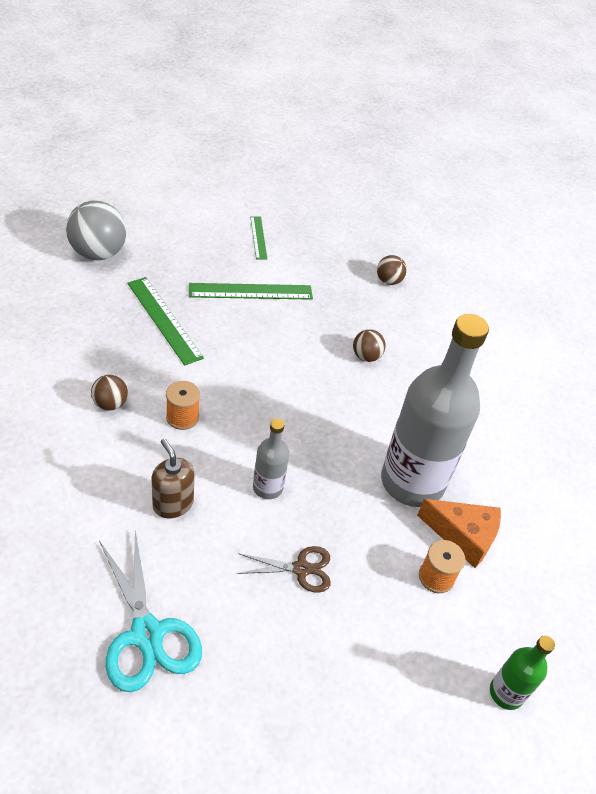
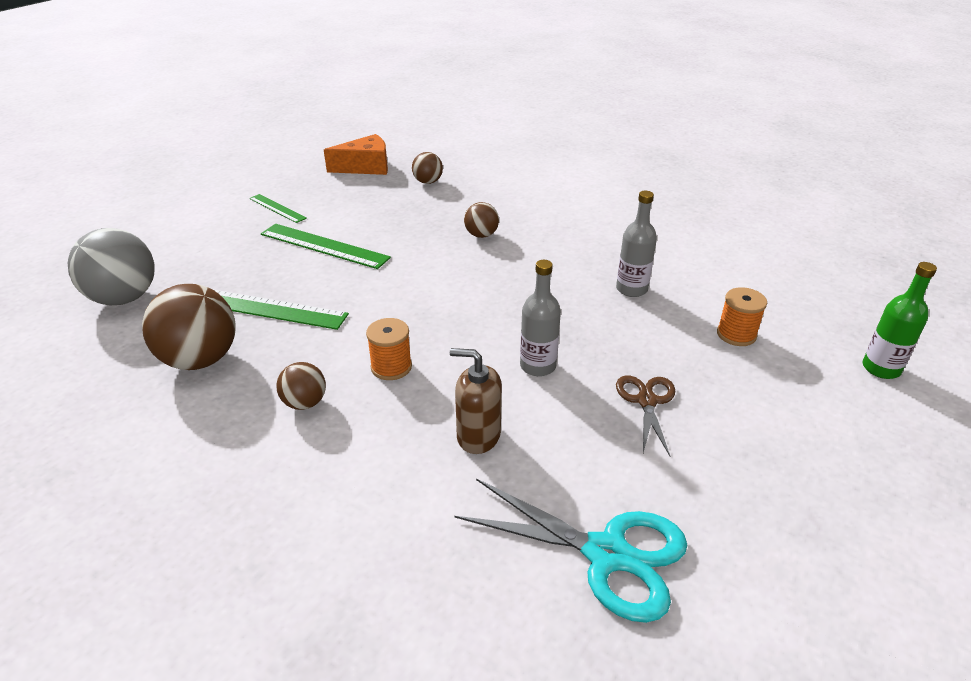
camera: 35 degrees left, 10 degrees down
green ruler [189,283,313,300] -> green ruler turned 75 degrees clockwise [261,224,391,269]
brown scissors [237,546,331,593] -> brown scissors turned 45 degrees counterclockwise [616,375,675,456]
grey bottle [381,314,489,507] -> grey bottle [616,191,657,297], size x0.45
orange cheese [417,499,501,568] -> orange cheese moved to [324,134,388,175]
none -> brown ball [142,284,236,370]

